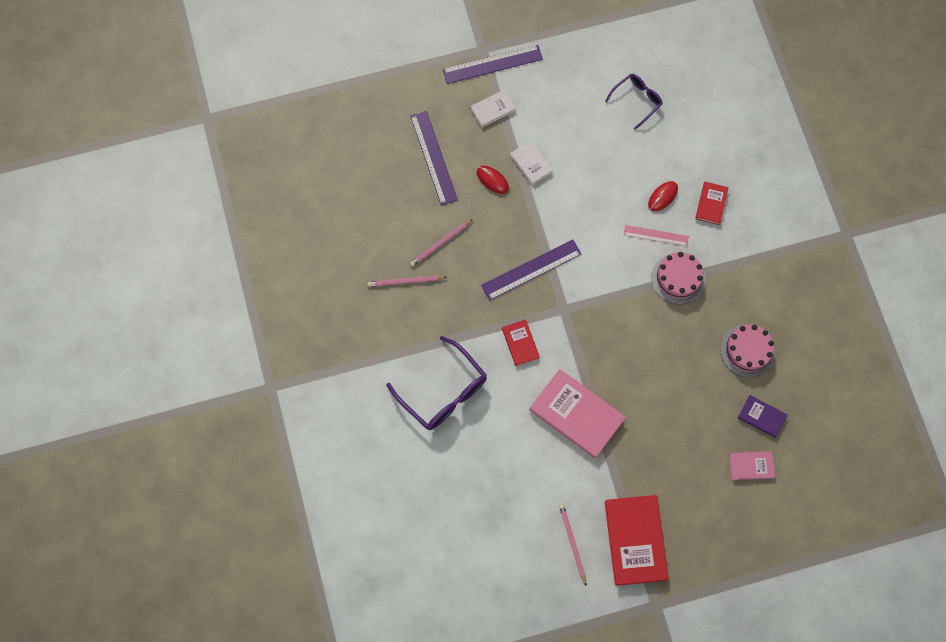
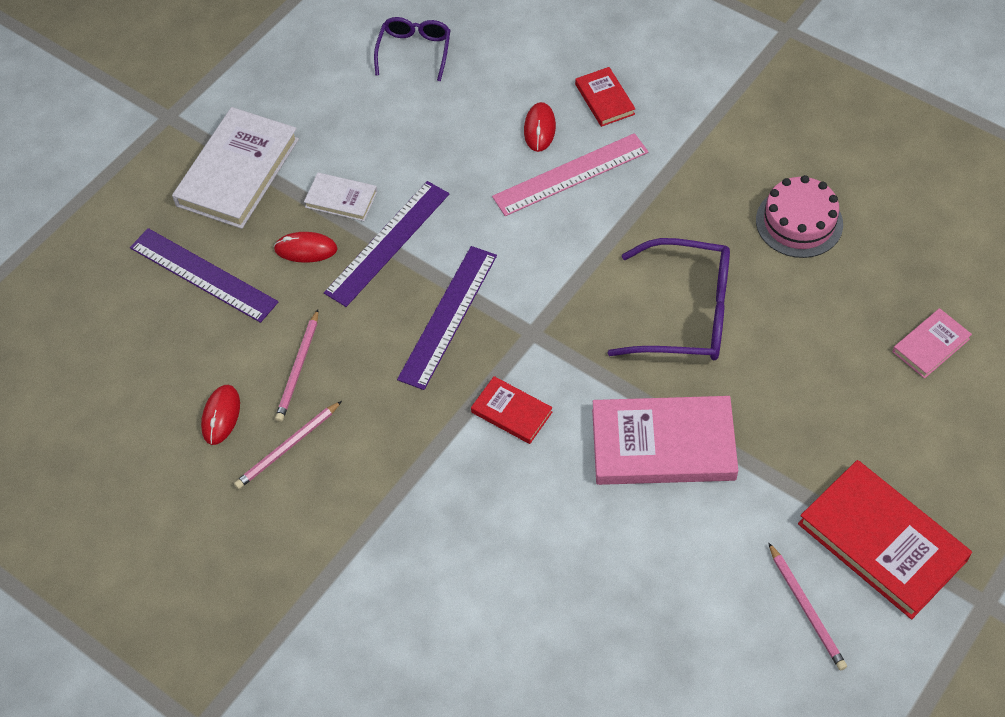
camera: 35 degrees left, 15 degrees down
purple glasses [386,336,487,430] -> purple glasses moved to [608,238,730,360]
purple ruler [442,45,543,84] -> purple ruler moved to [324,181,449,307]
white book [470,90,516,127] -> white book [172,107,299,229], size x1.95
pink pencil [559,504,586,585] -> pink pencil turned 150 degrees counterclockwise [768,542,847,670]
pink ruler [624,225,689,246] -> pink ruler [492,133,648,216], size x1.62
pink cake [651,252,706,304] -> none
purple book [738,395,787,438] -> none
none -> red mouse [201,385,240,445]

